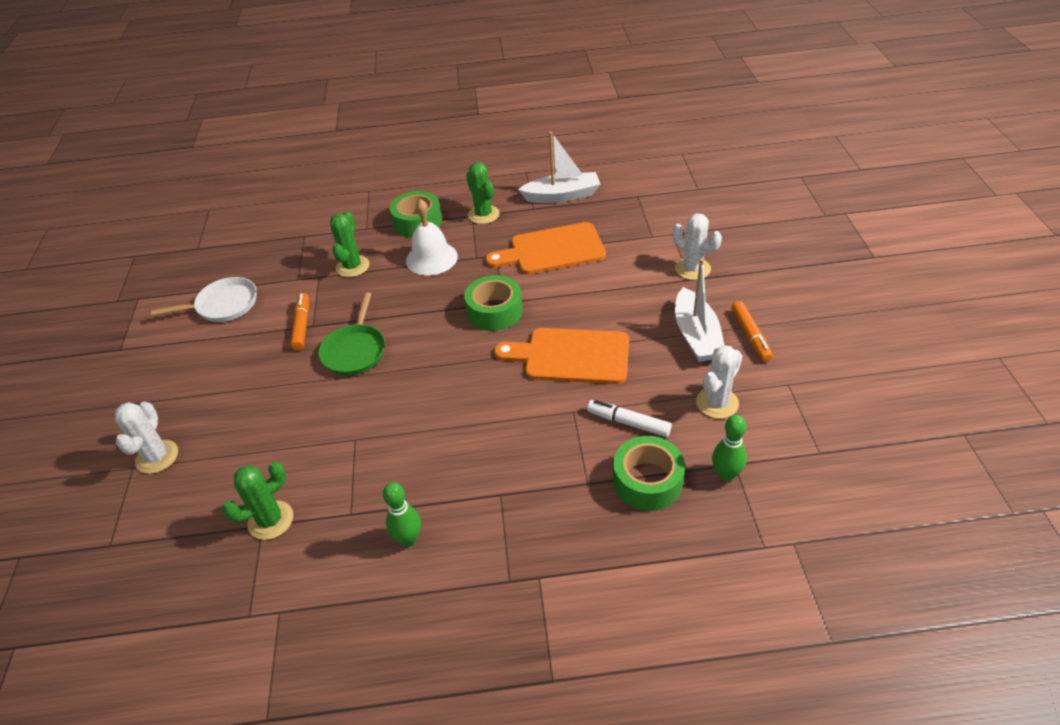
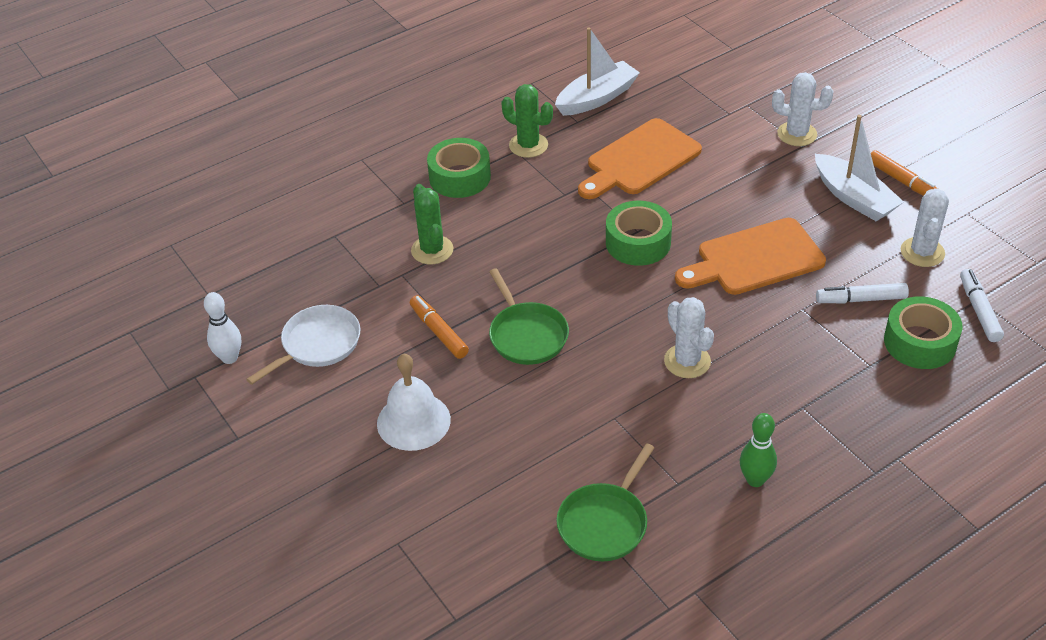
camera: 30 degrees left, 0 degrees up
white cactus [115,402,178,474] -> white cactus moved to [664,297,714,378]
green cactus [222,462,293,540] -> green pan [556,443,654,561]
white bell [406,199,458,276] -> white bell moved to [377,354,451,451]
green bowling pin [712,415,747,482] -> white marker [960,269,1004,342]
none -> white bowling pin [204,292,241,364]

